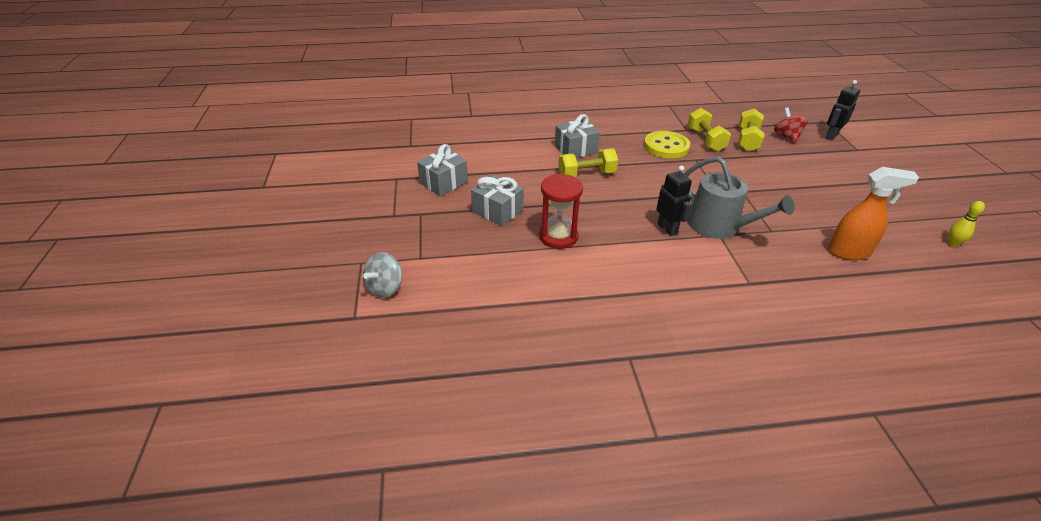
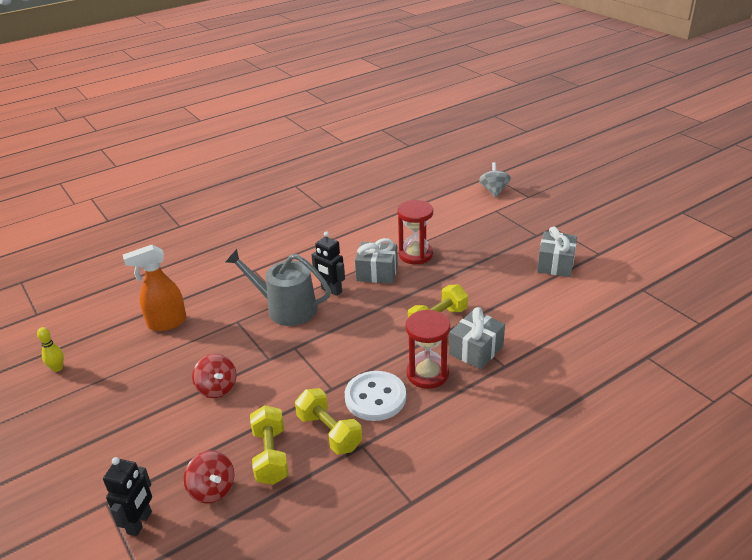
camera: 155 degrees right, 5 degrees down
grey gift [471,175,524,226] -> grey gift moved to [355,238,398,284]
yellow button [644,131,690,158] -> white button [345,371,406,421]
none -> red spinning top [192,354,237,398]
none -> red hourglass [405,309,450,389]

